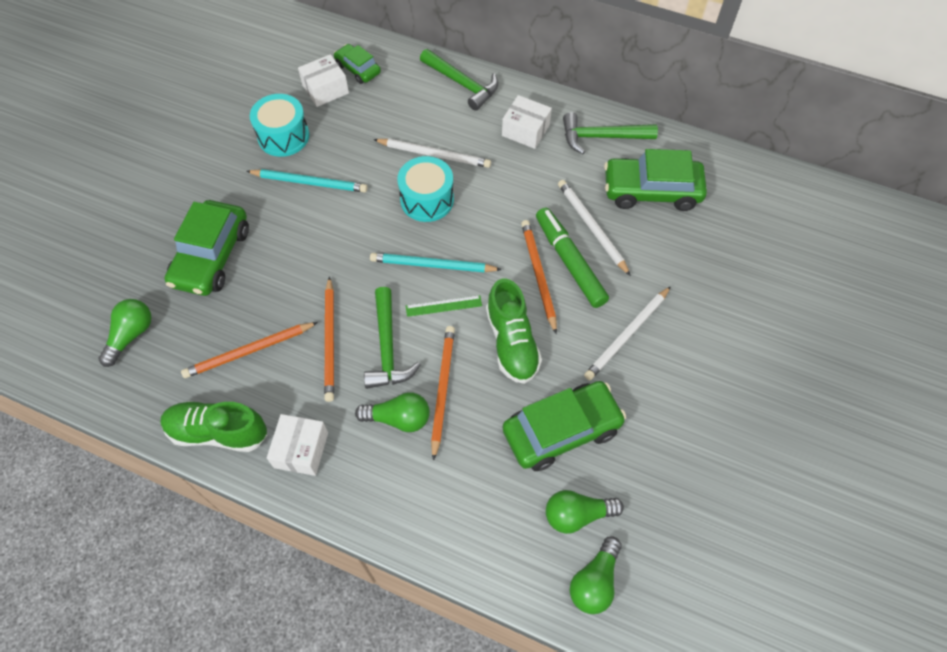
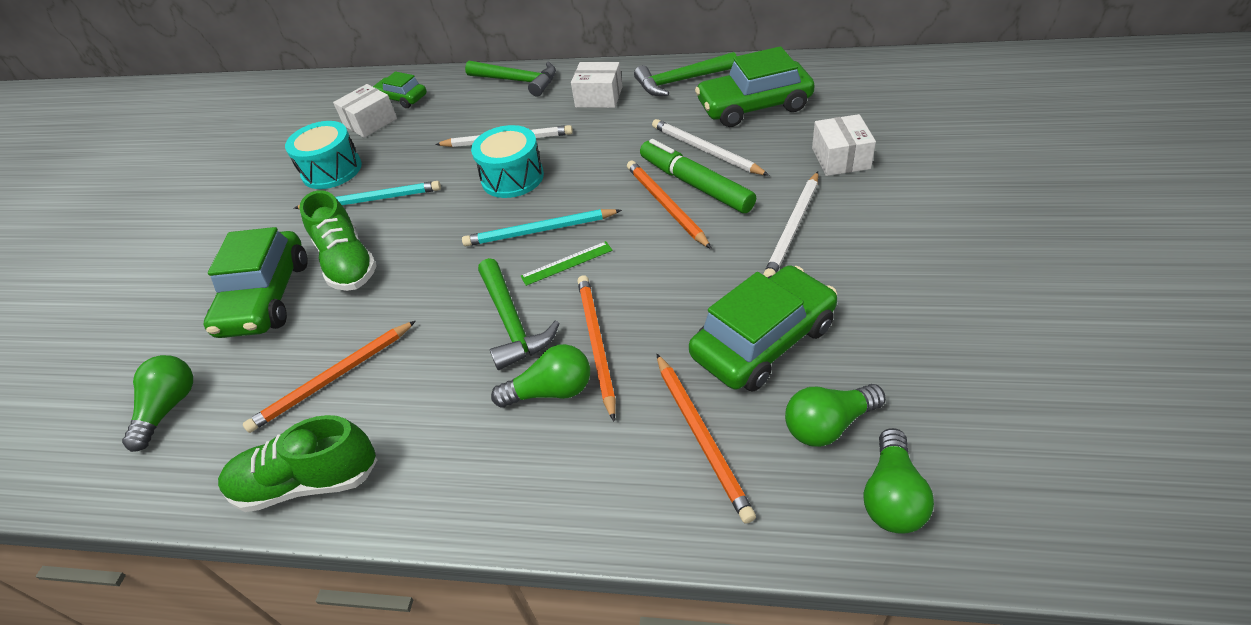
camera: 10 degrees left, 15 degrees down
white box [267,414,328,476] -> white box moved to [812,114,876,176]
orange pencil [324,276,334,402] -> orange pencil moved to [657,354,756,524]
green shoe [486,279,542,384] -> green shoe moved to [299,190,377,291]

